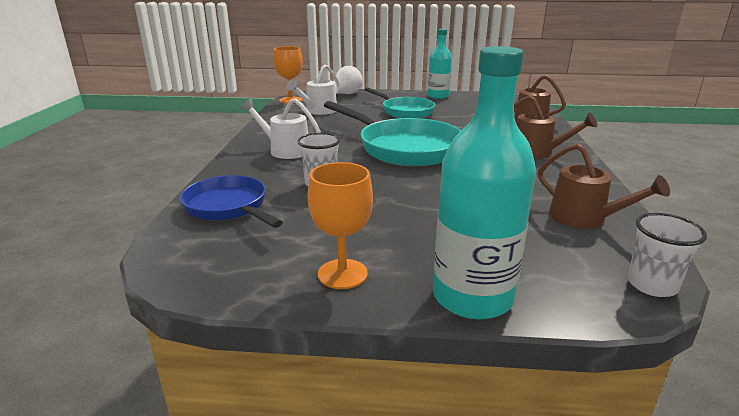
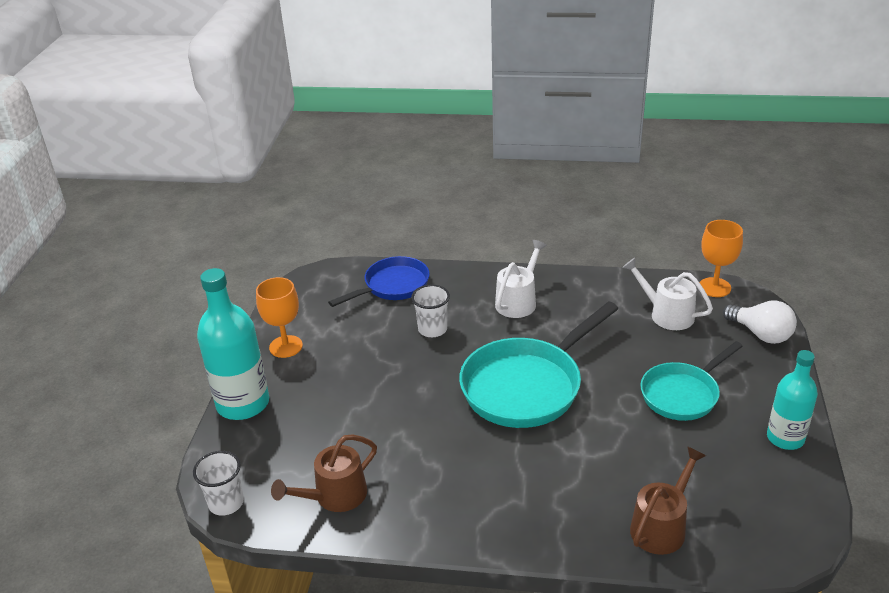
camera: 95 degrees right, 10 degrees up
brown watering can [514,95,597,159] -> none

